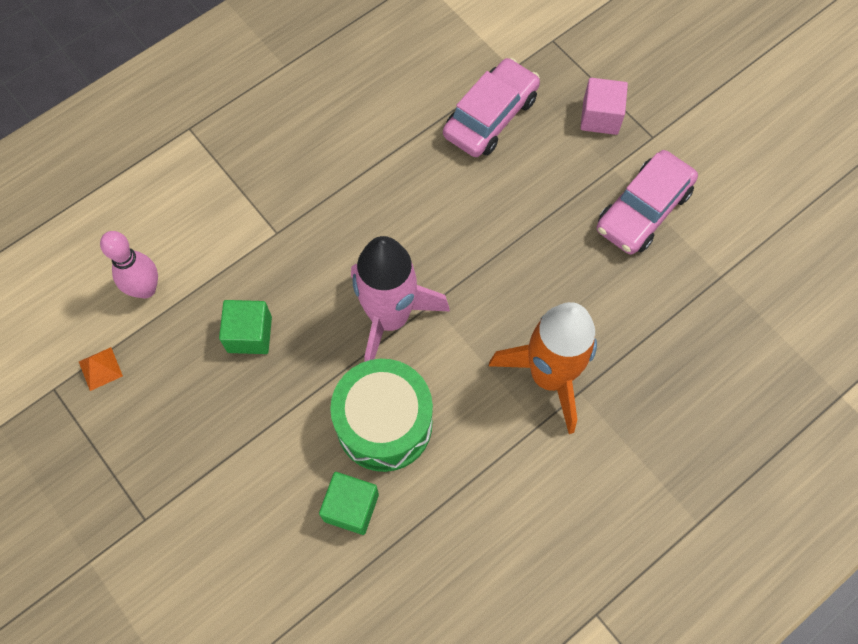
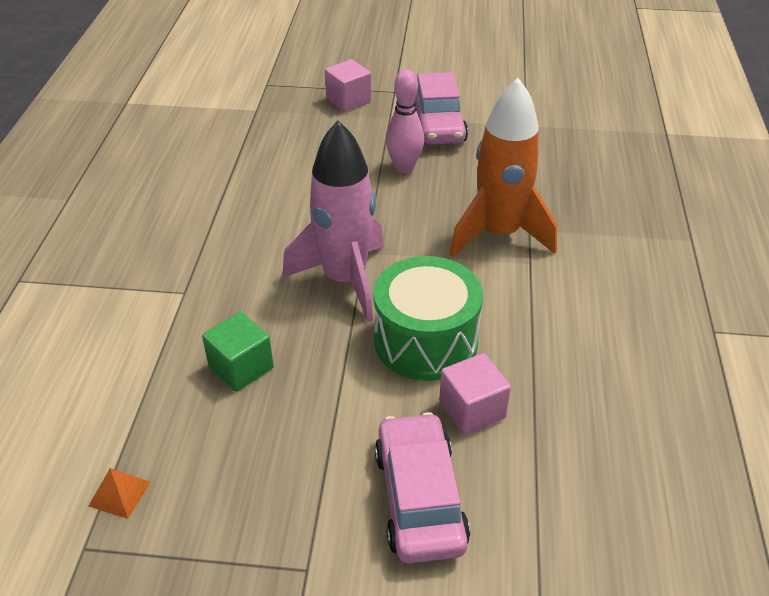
camera: 45 degrees left, 25 degrees down
pink bowling pin [100,231,158,298] -> pink bowling pin moved to [386,70,424,173]
green cube [319,472,379,535] -> pink cube [439,353,511,435]
pink car [443,58,540,157] -> pink car moved to [375,412,470,563]

